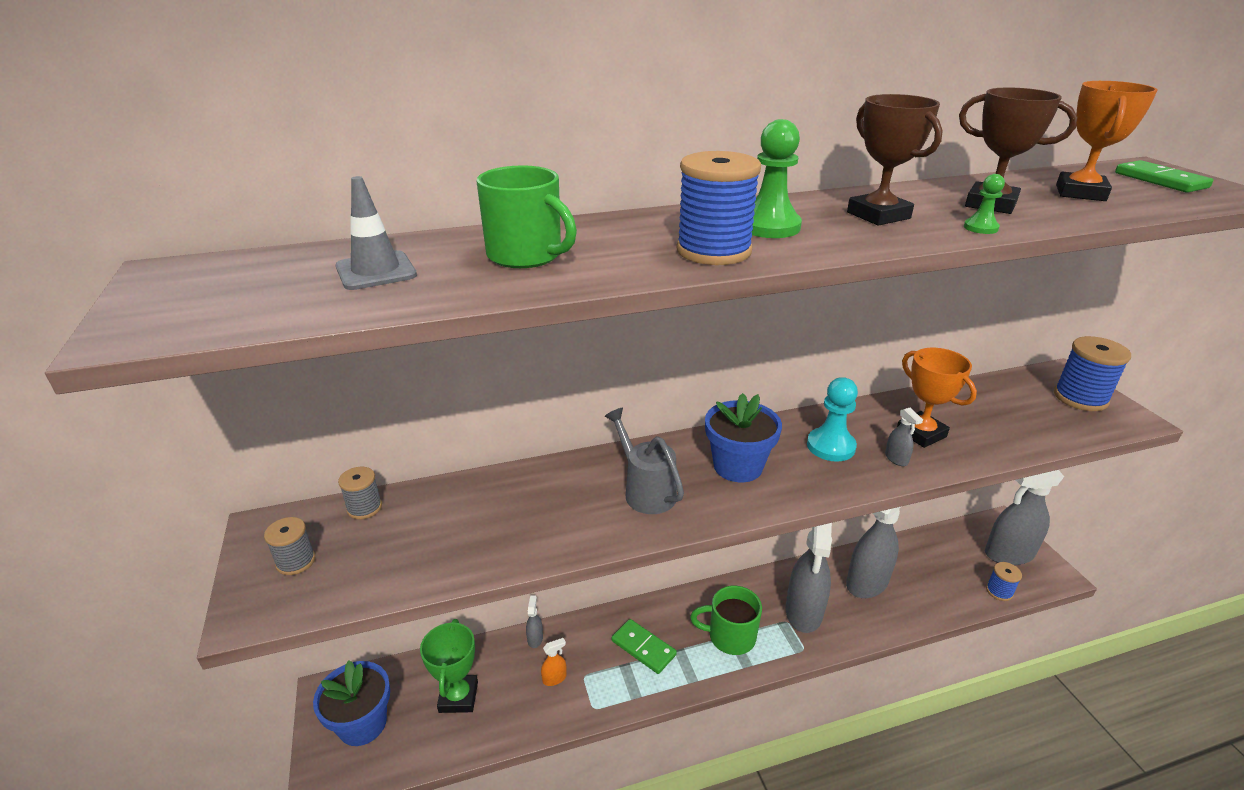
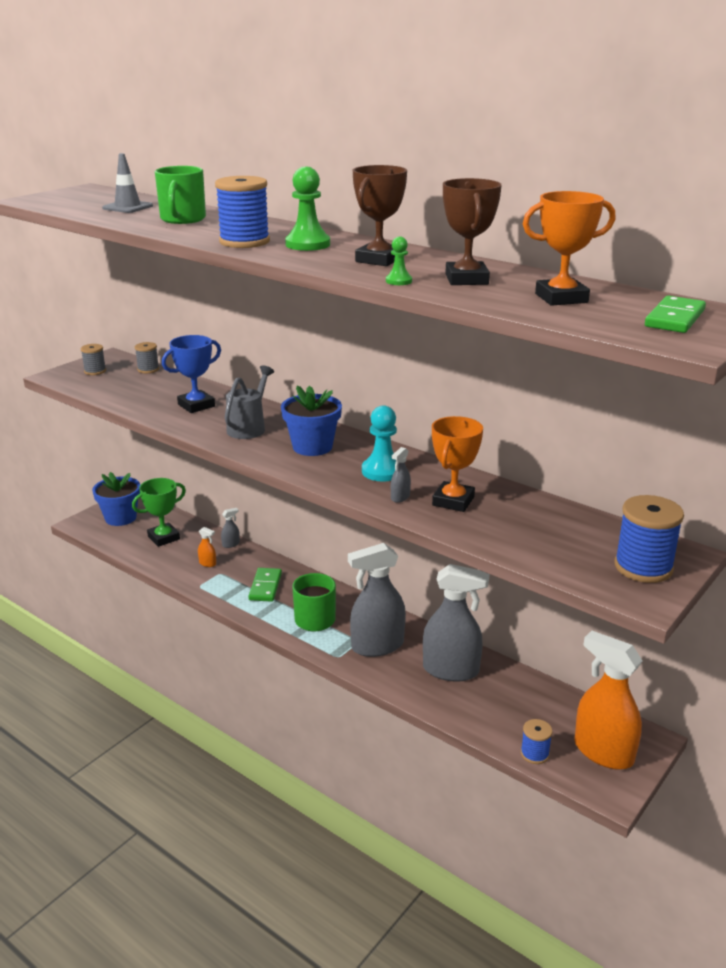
camera: 55 degrees right, 5 degrees down
grey spray bottle [985,470,1064,565] -> orange spray bottle [575,631,643,770]
none -> blue trophy [162,335,221,413]

